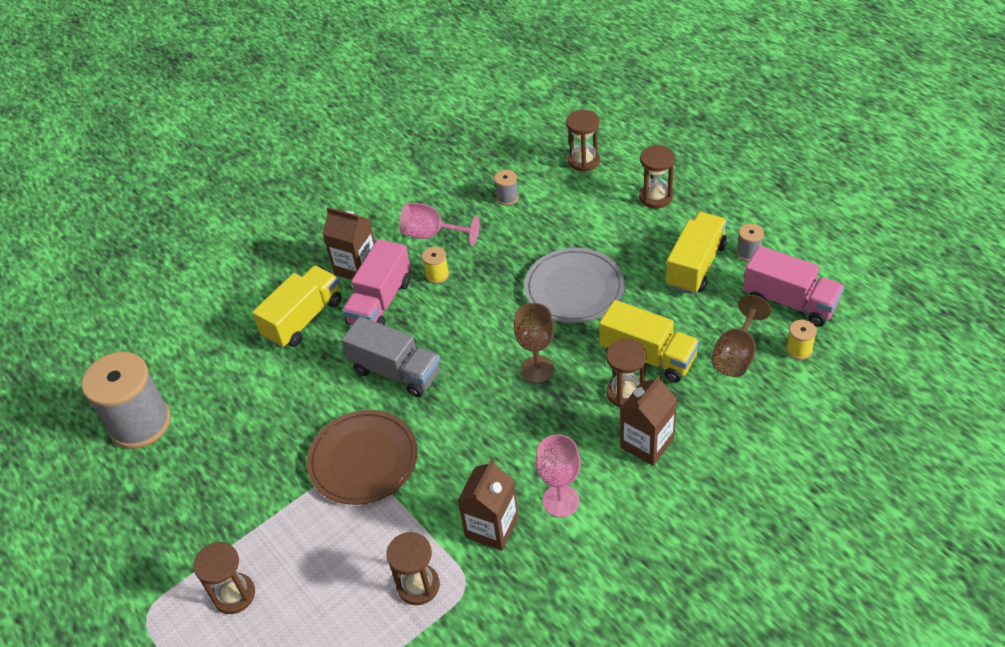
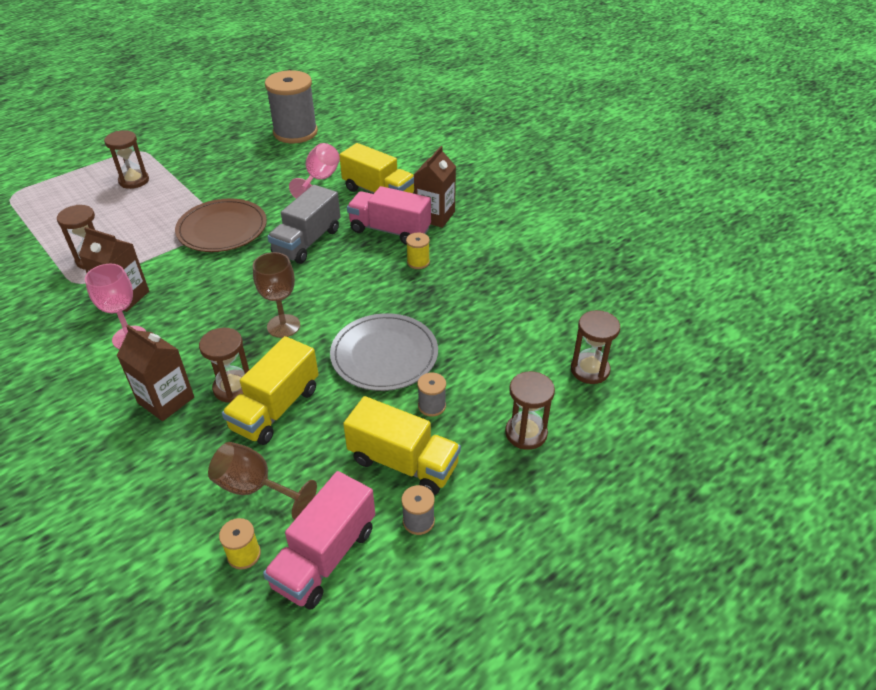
camera: 85 degrees right, 5 degrees down
pink goblet [399,203,480,246] -> pink goblet moved to [289,143,340,199]
grey spool [494,170,519,206] -> grey spool moved to [417,373,446,417]

